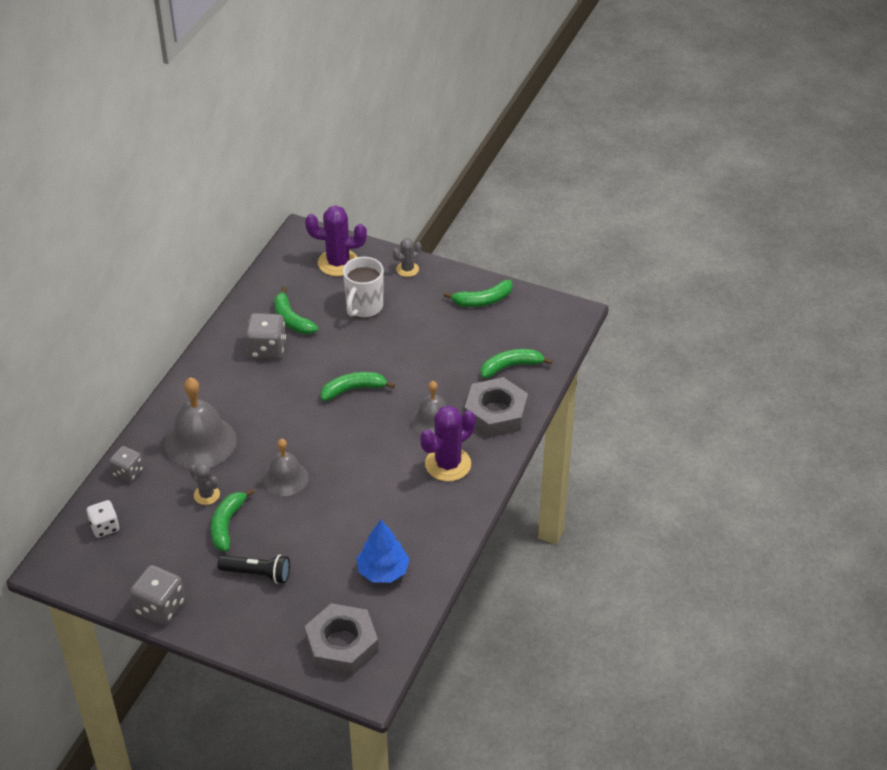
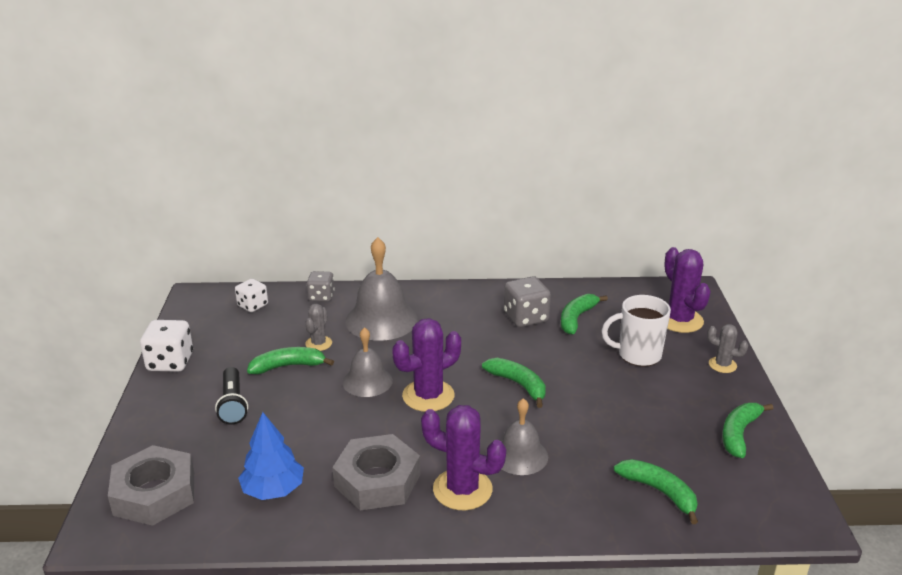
camera: 65 degrees right, 15 degrees down
grey dice [130,565,185,625] -> white dice [140,320,193,372]
green banana [444,280,513,307] -> green banana turned 75 degrees clockwise [722,403,773,458]
grey nut [464,377,528,437] -> grey nut moved to [332,434,420,511]
none -> purple cactus [392,318,461,412]

